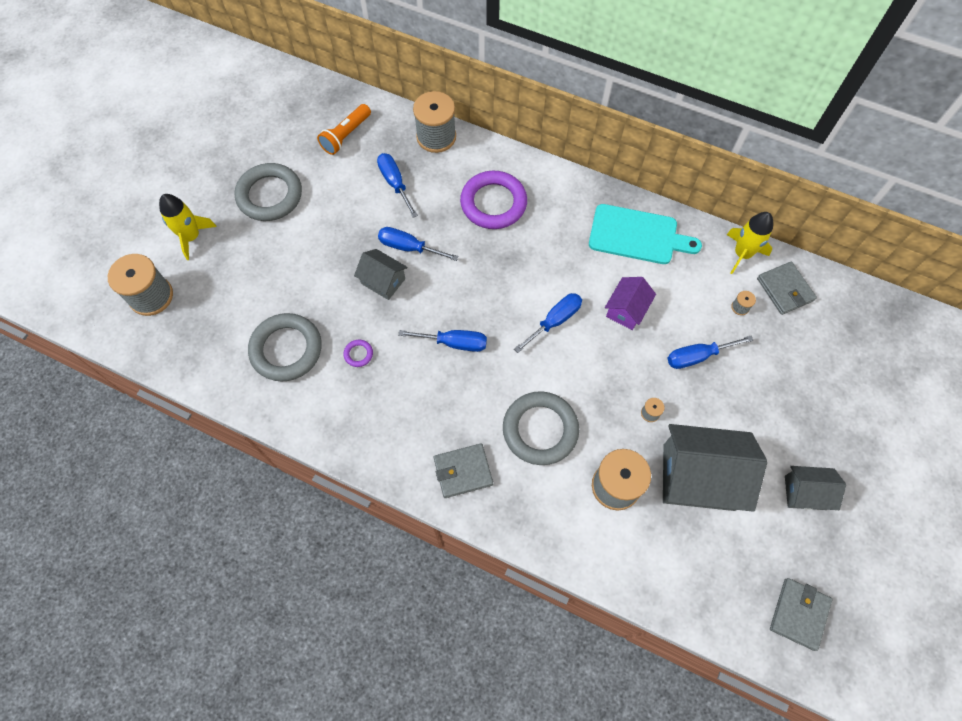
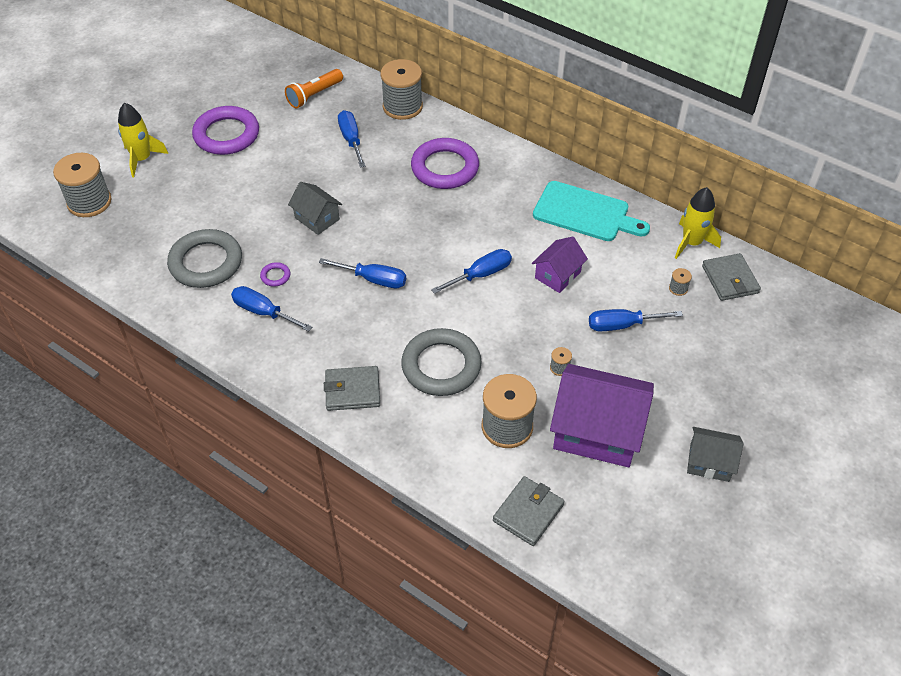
camera: 10 degrees right, 15 degrees down
grey ring [234,163,302,221] -> purple ring [192,106,259,155]
blue screwdriver [378,227,459,261] -> blue screwdriver moved to [231,286,312,331]
grey house [663,424,767,512] -> purple house [550,364,654,467]
grey wallet [770,578,832,651] -> grey wallet moved to [493,476,565,546]

